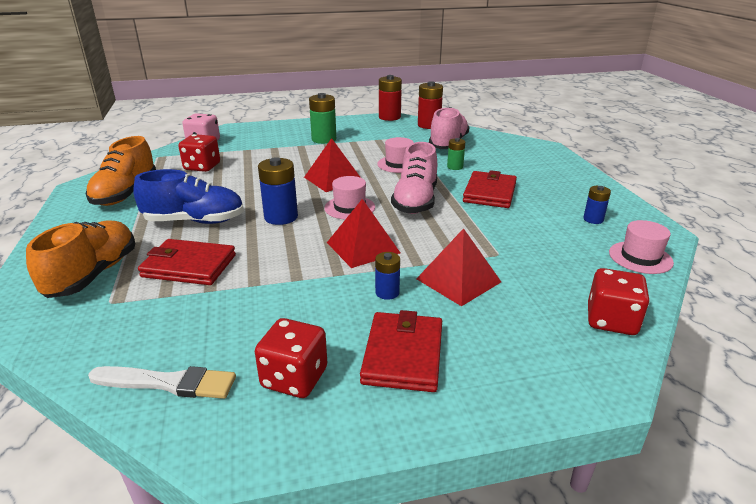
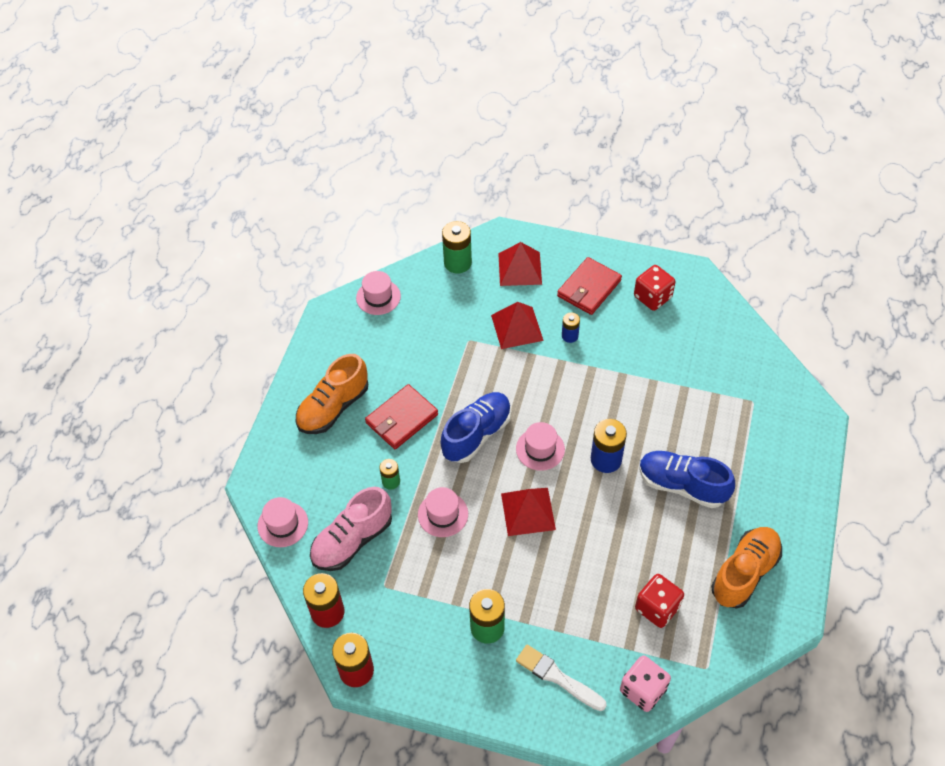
camera: 150 degrees left, 25 degrees up
orange shoe [26,220,135,298] -> orange shoe moved to [296,354,368,434]
white brush [88,366,236,399] -> white brush moved to [516,645,607,711]
red wallet [138,239,236,285] -> none
red pyramid [327,199,400,268] -> red pyramid moved to [498,242,542,286]
pink shoe [391,142,437,214] -> blue shoe [441,392,511,463]
blue battery [583,186,611,224] -> none
red dice [588,268,650,335] -> green battery [442,221,472,273]
none -> pink hat [258,497,308,547]

